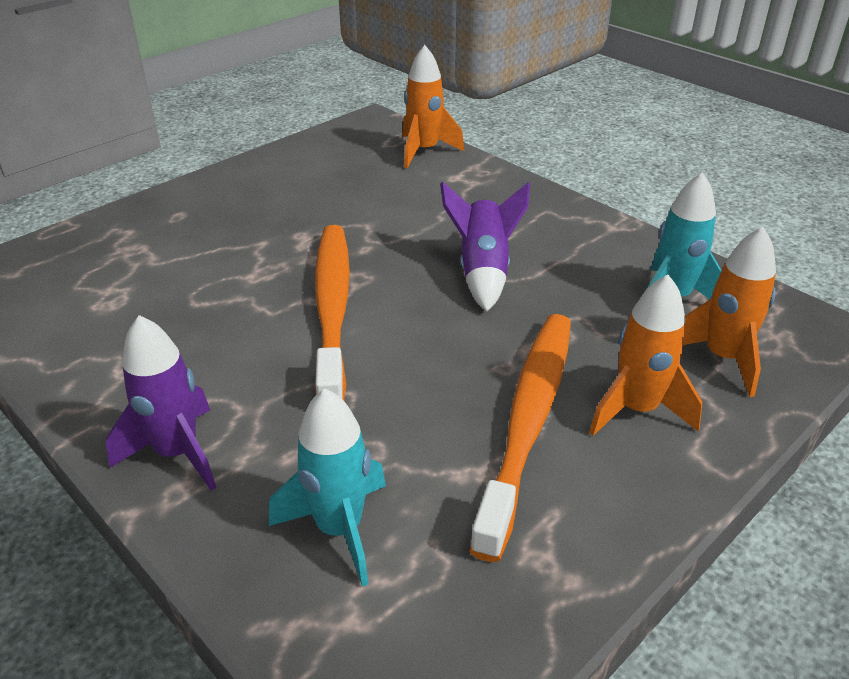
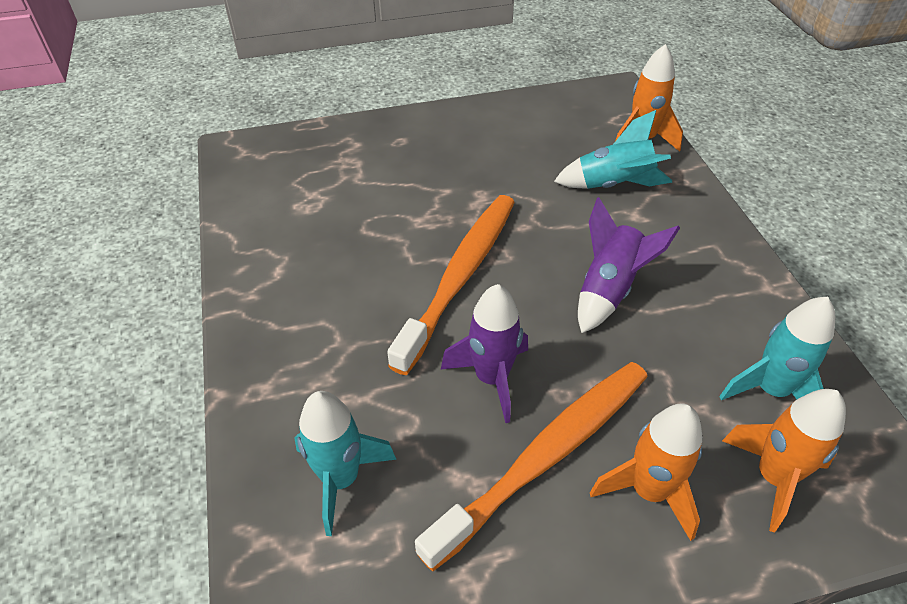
camera: 30 degrees right, 10 degrees up
purple rocket [106,315,217,491] -> purple rocket moved to [441,284,528,423]
none -> turquoise rocket [554,110,672,189]

